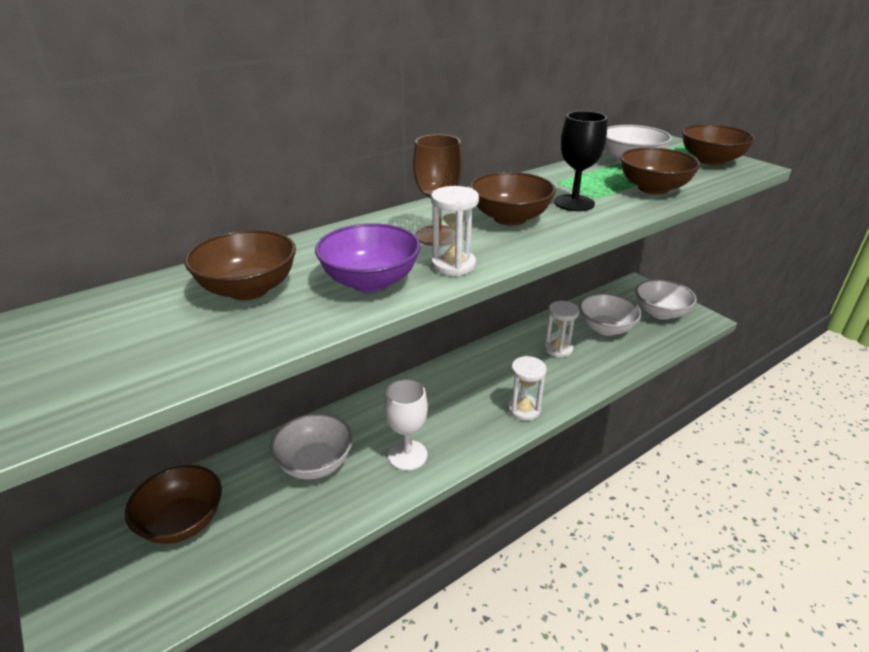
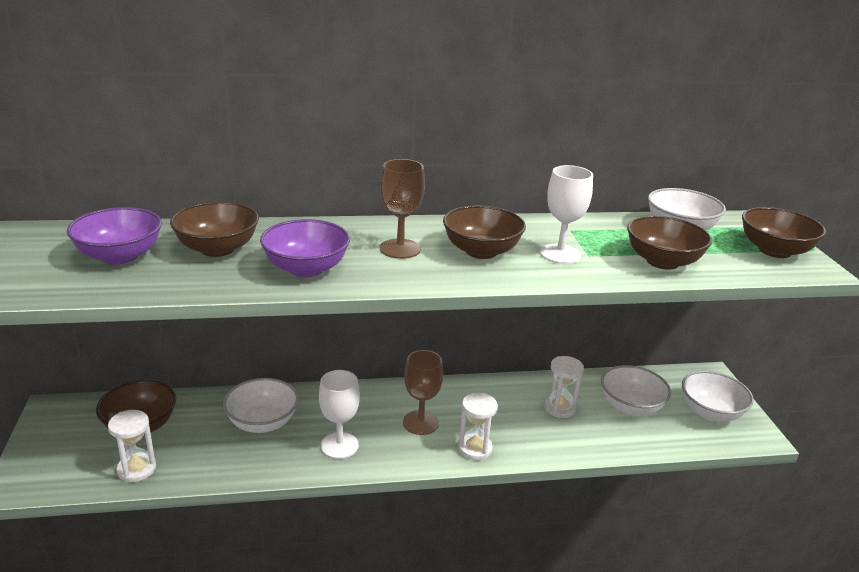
camera: 25 degrees right, 5 degrees down
white hourglass [431,186,479,276] -> white hourglass moved to [108,410,156,482]
black goblet [554,111,607,211] -> white goblet [540,165,593,264]
none -> purple bowl [67,207,162,265]
none -> brown goblet [403,350,443,435]

